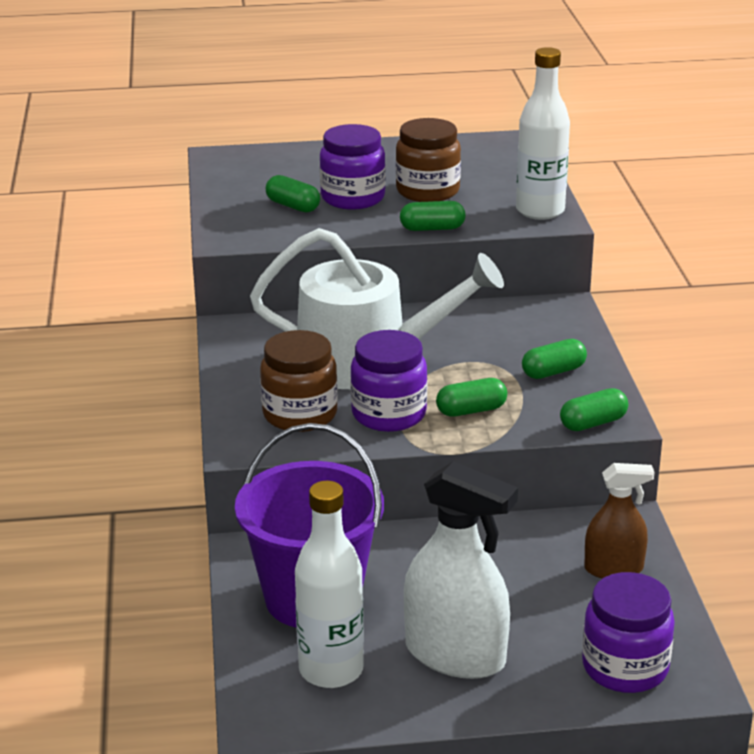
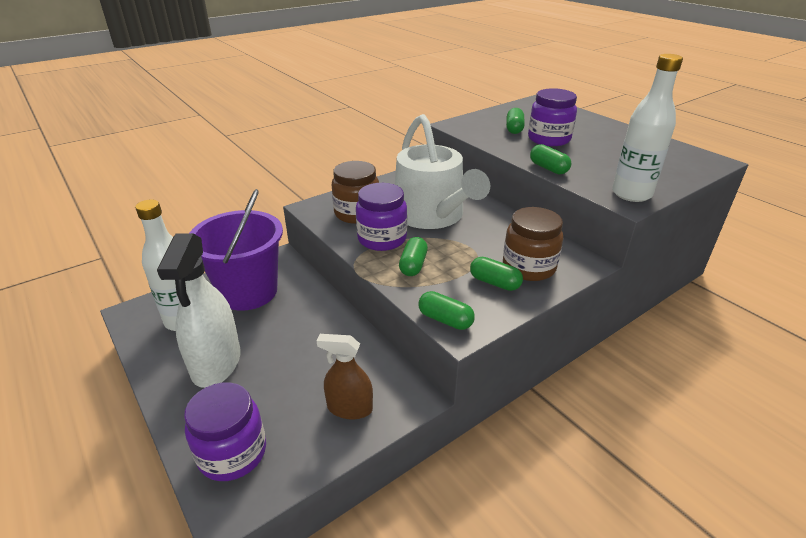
camera: 60 degrees right, 5 degrees up
brown jar [396,118,461,202] -> brown jar moved to [503,207,563,281]
green capsule [436,378,507,417] -> green capsule turned 60 degrees clockwise [399,237,428,276]
brown spray bottle [584,463,654,579] -> brown spray bottle turned 135 degrees clockwise [317,334,373,419]

